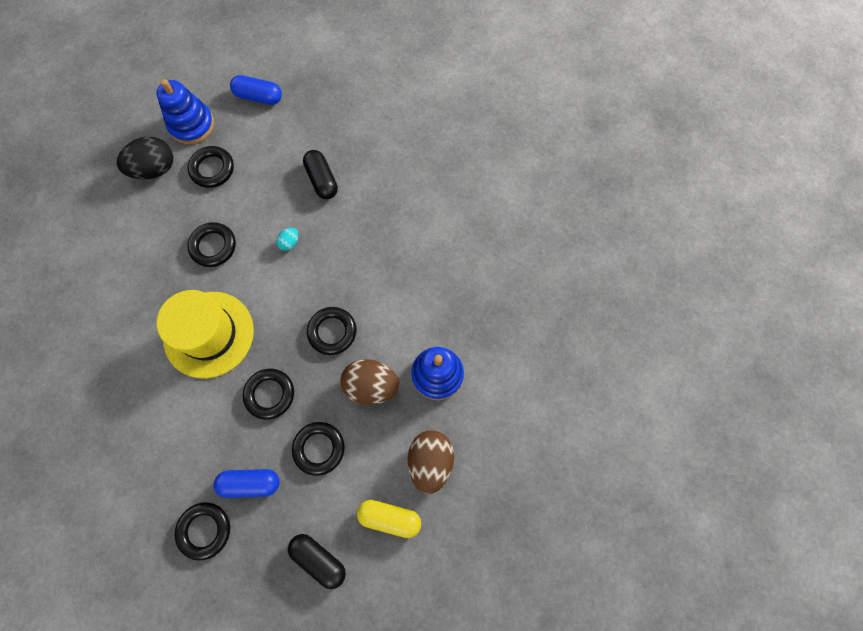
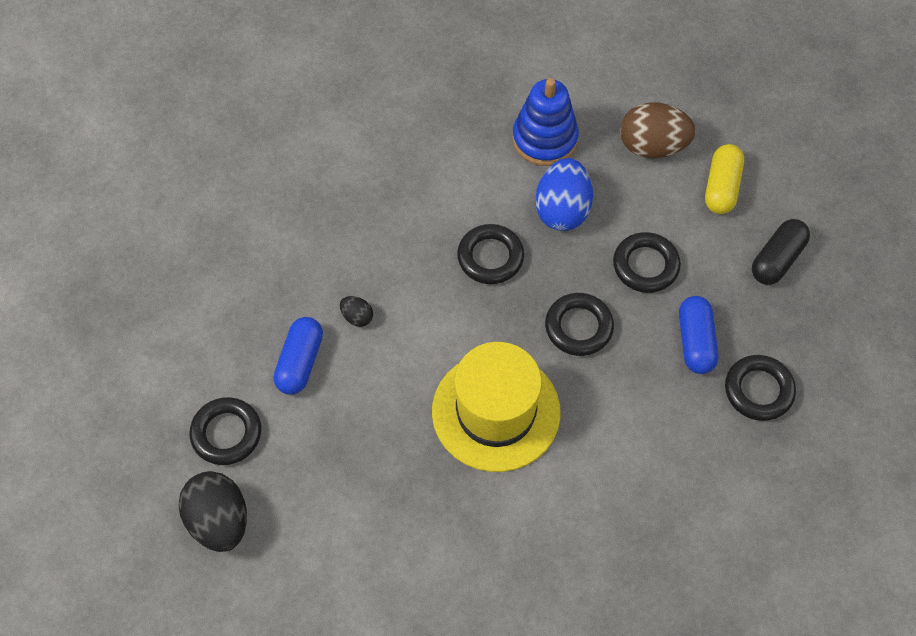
camera: 90 degrees left, 10 degrees down
blue stacking toy [156,79,214,144] -> none
black ring [187,222,236,267] -> none
blue capsule [230,75,282,105] -> blue capsule moved to [274,317,323,395]
turquoise egg [276,228,298,251] -> black egg [340,296,373,327]
black capsule [303,150,338,199] -> none
brown egg [340,359,400,405] -> blue egg [535,158,593,231]

